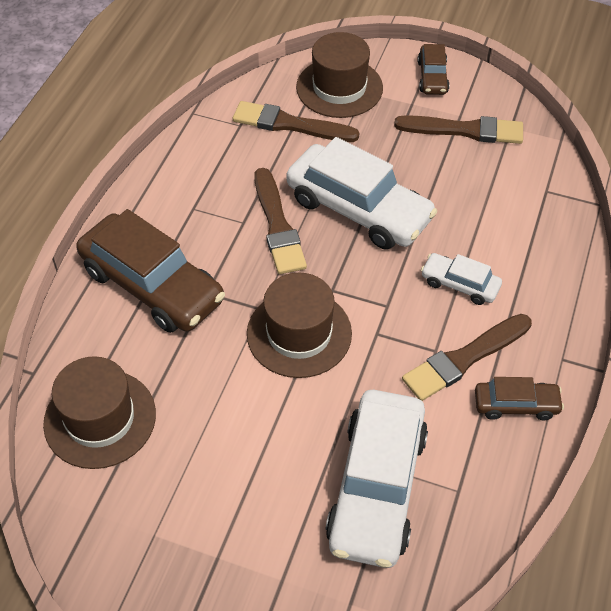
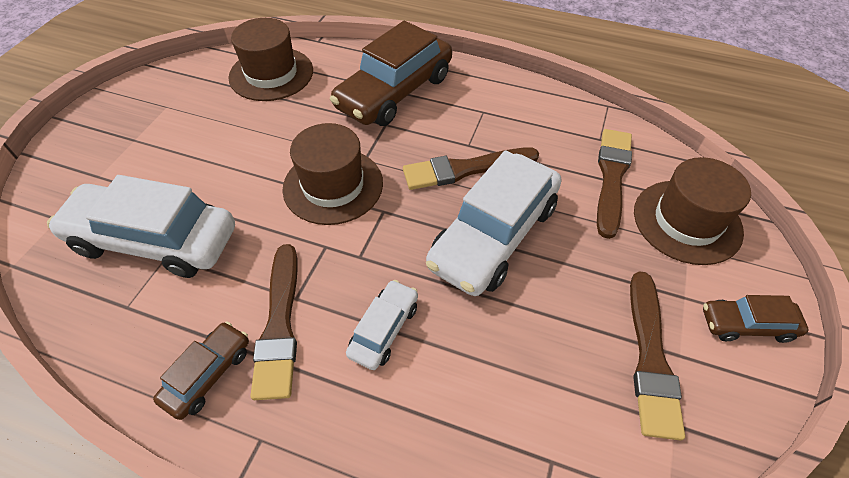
camera: 90 degrees right, 0 degrees up
brown brush [402,314,532,401] -> brown brush turned 150 degrees counterclockwise [250,244,297,400]
brown car [475,377,564,421] -> brown car turned 150 degrees counterclockwise [153,322,249,420]

